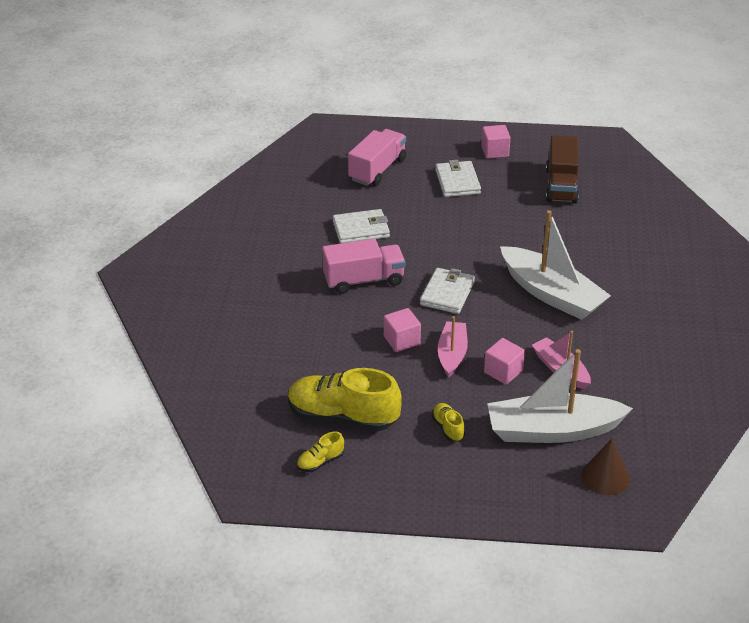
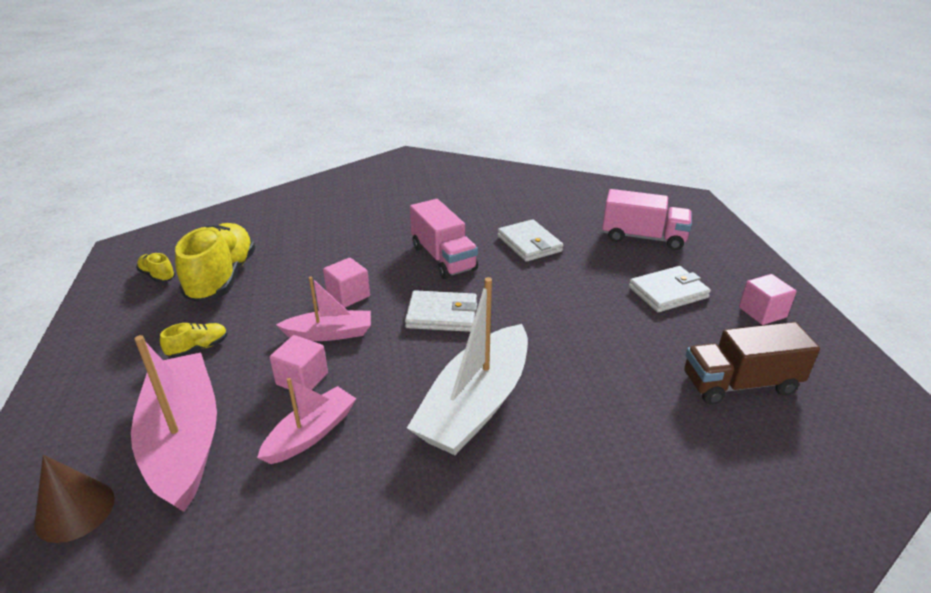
camera: 75 degrees right, 5 degrees down
white boat [487,349,633,443] -> pink boat [131,335,217,512]

